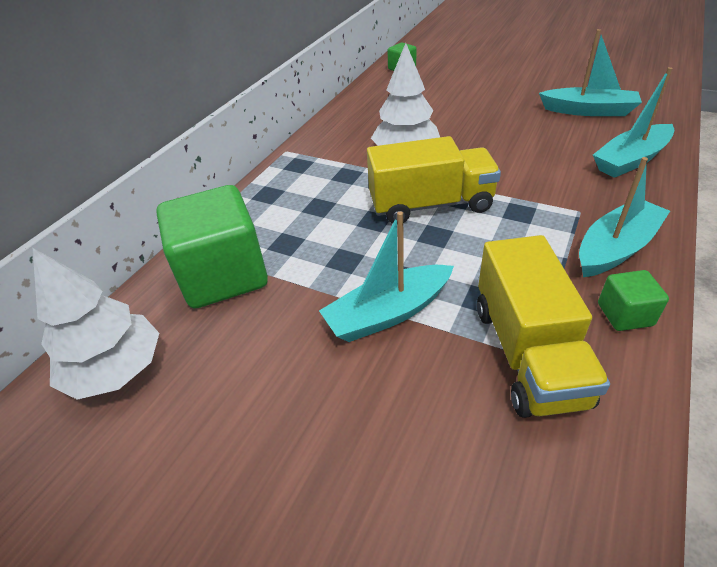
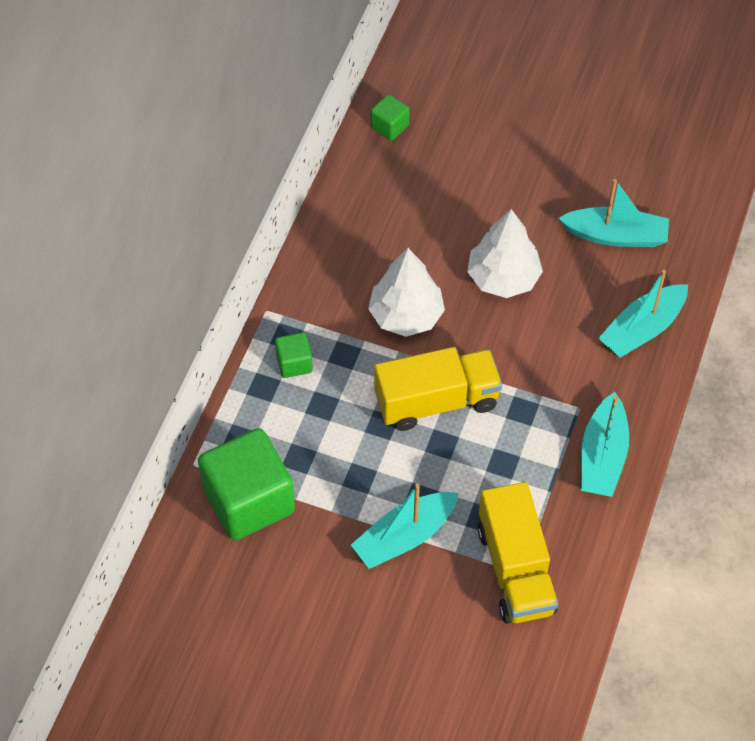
camera: 10 degrees left, 15 degrees up
white tree [33,248,159,400] -> white tree moved to [467,209,543,298]
turquoise boat [579,157,670,277] -> turquoise boat turned 150 degrees clockwise [581,392,629,497]
green cube [598,270,669,331] -> green cube moved to [275,332,313,378]

